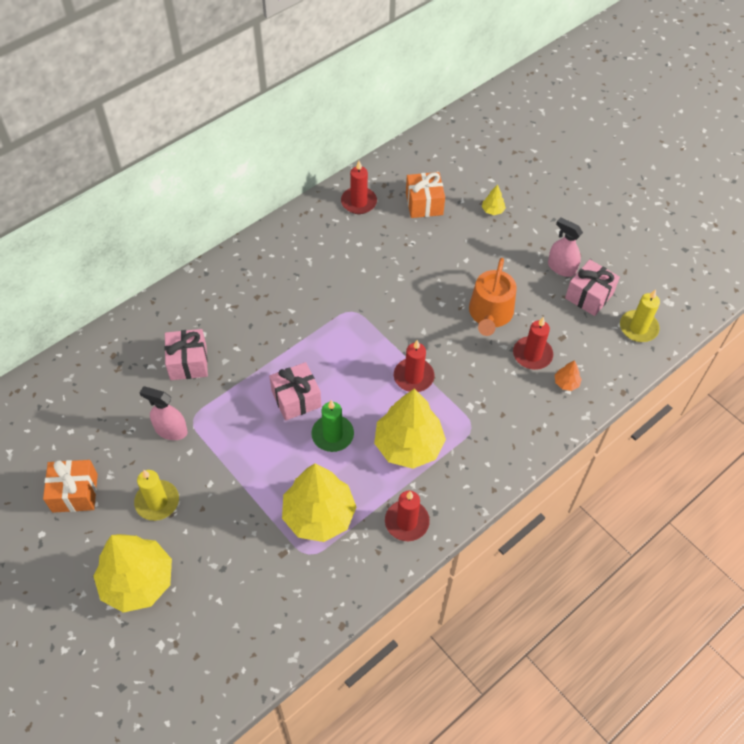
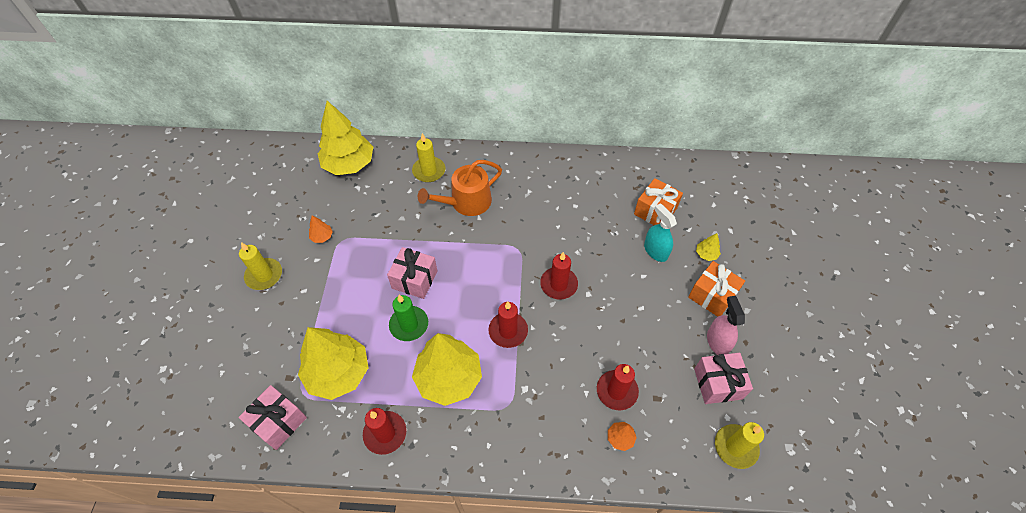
camera: 45 degrees right, 0 degrees up
orange gift [43,460,98,513] -> orange gift moved to [688,261,745,317]
yellow tree [94,534,172,613] -> yellow tree moved to [318,101,373,175]
pink spray bottle [140,387,188,440] -> orange tree [309,216,333,243]
pink gift [164,329,208,380] -> pink gift moved to [238,385,307,450]
red candle [341,161,377,214] -> red candle moved to [540,252,578,299]
orange watering can [469,258,517,336] -> orange watering can moved to [418,160,502,216]
none -> yellow candle [412,133,445,182]
none -> turquoise spray bottle [644,203,677,262]

